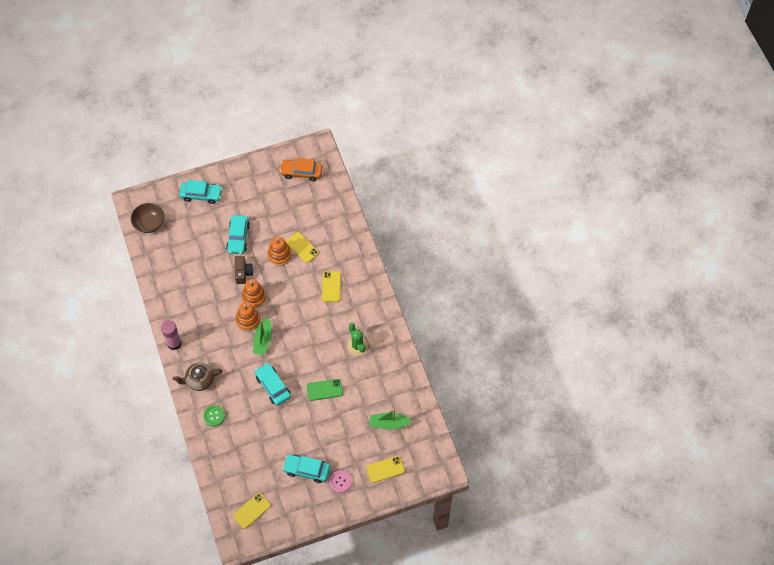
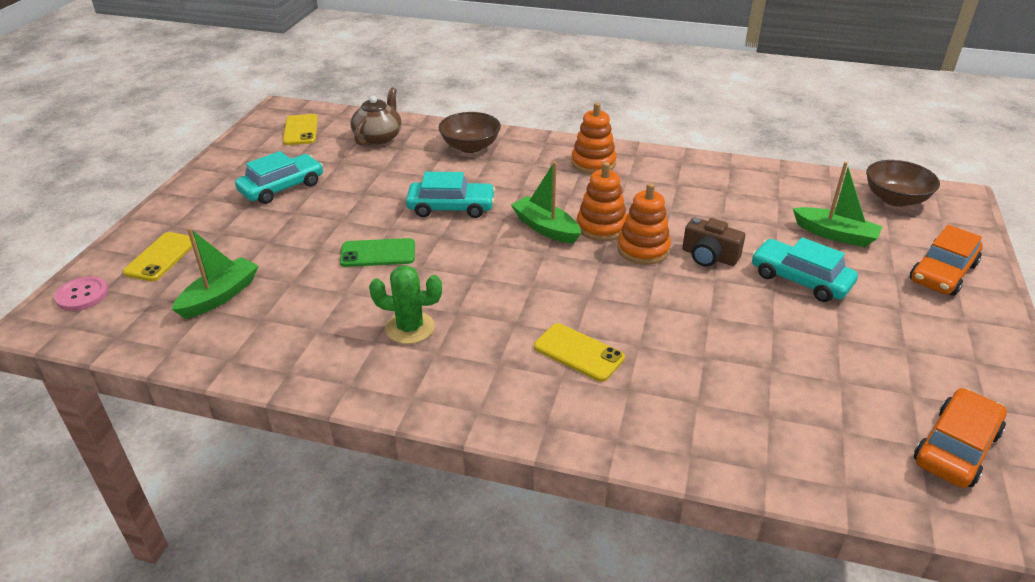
camera: 125 degrees right, 25 degrees down
pink glue stick [161,320,181,350] -> none
brown teapot [172,362,223,391] -> brown teapot moved to [351,87,402,145]
turquoise car [179,180,222,204] -> orange car [910,225,983,296]
green button [203,405,225,427] -> brown bowl [439,112,501,153]
orange stacking toy [268,237,292,266] -> orange stacking toy moved to [571,102,617,174]
yellow phone [286,232,319,263] -> none
green phone [307,379,343,401] -> green phone turned 60 degrees clockwise [340,238,415,267]
pink button [330,471,352,493] -> pink button moved to [54,276,108,311]
none -> green boat [793,162,882,247]

